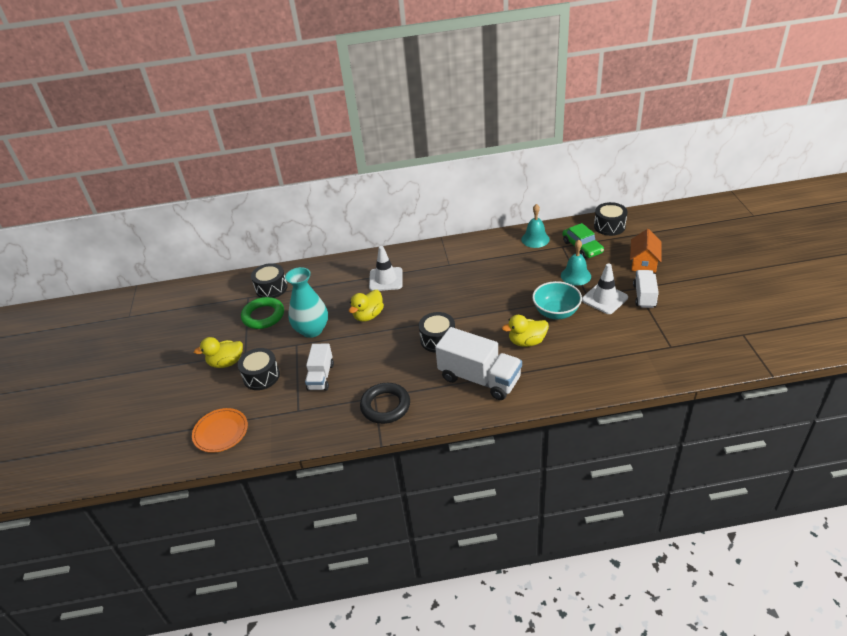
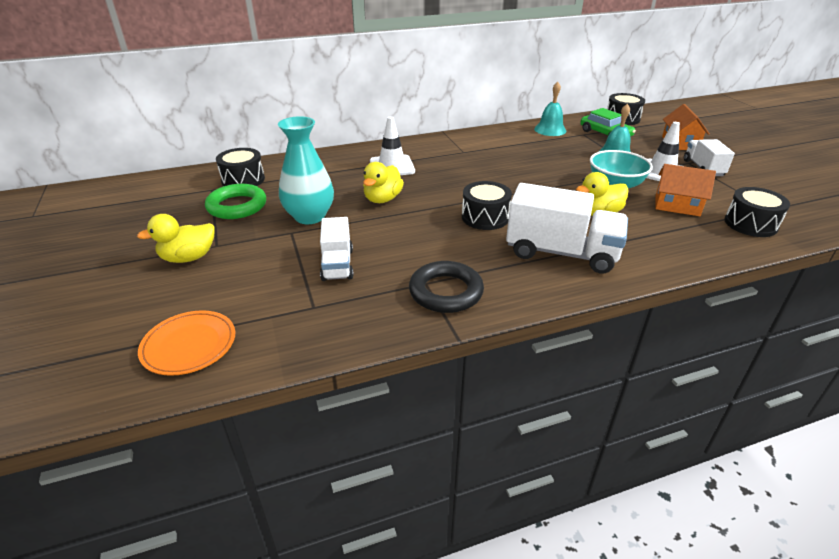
camera: 15 degrees left, 5 degrees down
black drum [238,348,280,390] -> black drum moved to [724,187,790,237]
none -> orange house [655,164,716,216]

